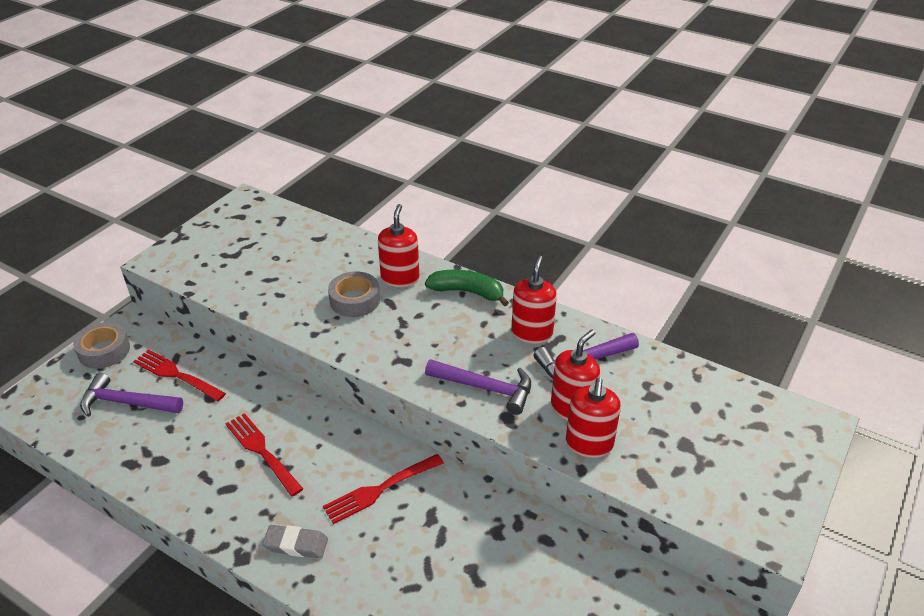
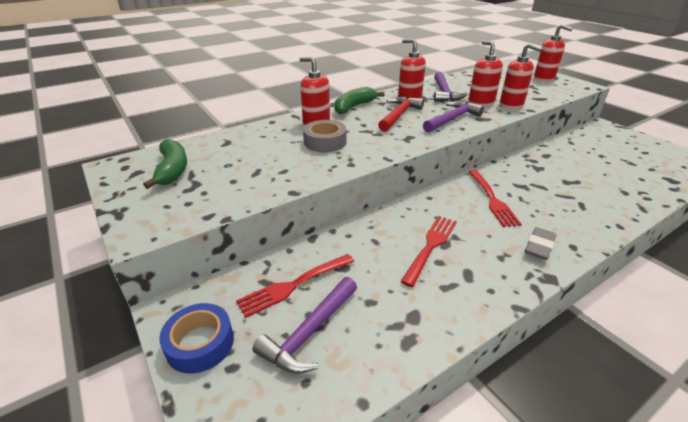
camera: 65 degrees left, 5 degrees down
grey tape [73,322,130,369] -> blue tape [159,303,234,374]
red fork [225,413,303,496] -> red fork turned 135 degrees clockwise [400,216,457,287]
none -> green banana [143,139,187,189]
none -> red hammer [378,96,424,132]
none -> red soap dispenser [534,24,573,82]

